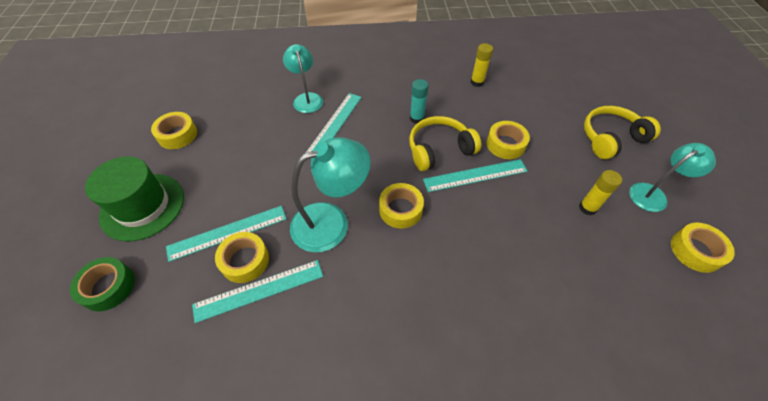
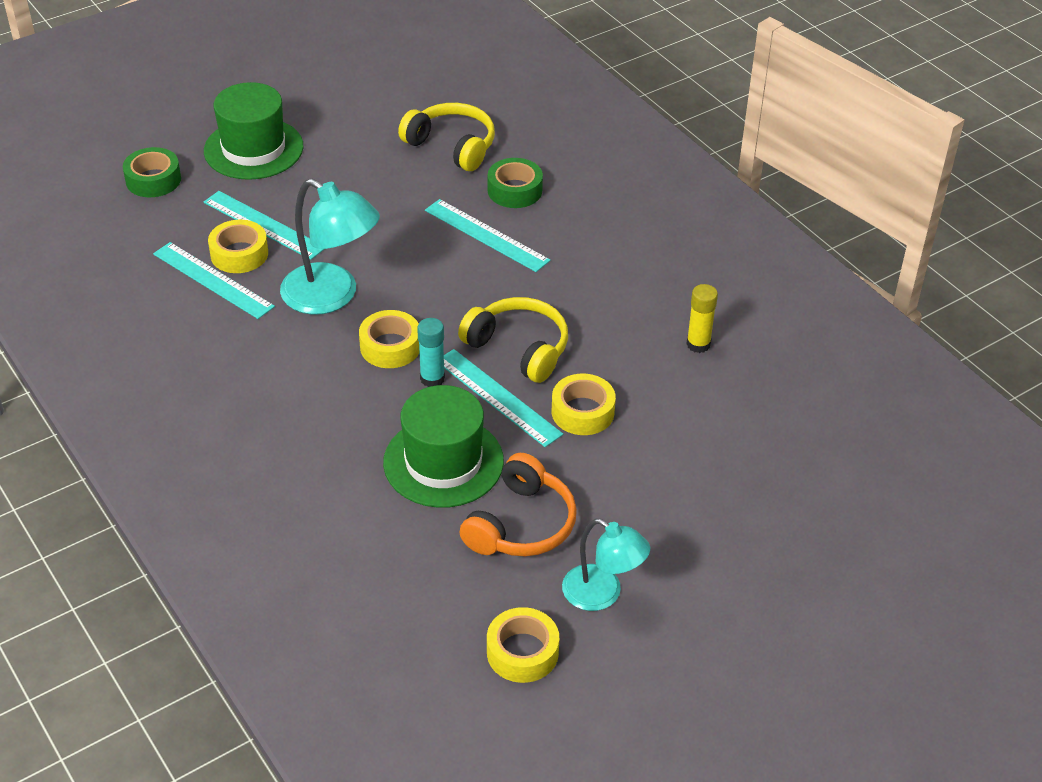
camera: 60 degrees right, 10 degrees down
yellow tape [151,112,197,149] -> none
turquoise lamp [283,44,323,113] -> green tape [488,158,543,208]
turquoise ruler [306,93,362,153] -> turquoise ruler turned 45 degrees clockwise [425,199,551,272]
turquoise glue stick [410,79,428,124] -> turquoise glue stick moved to [417,318,445,387]
yellow glue stick [579,170,622,215] -> orange headphones [459,453,577,556]
yellow headphones [584,106,661,159] -> yellow headphones moved to [398,103,495,171]
none -> green hat [383,385,504,508]

